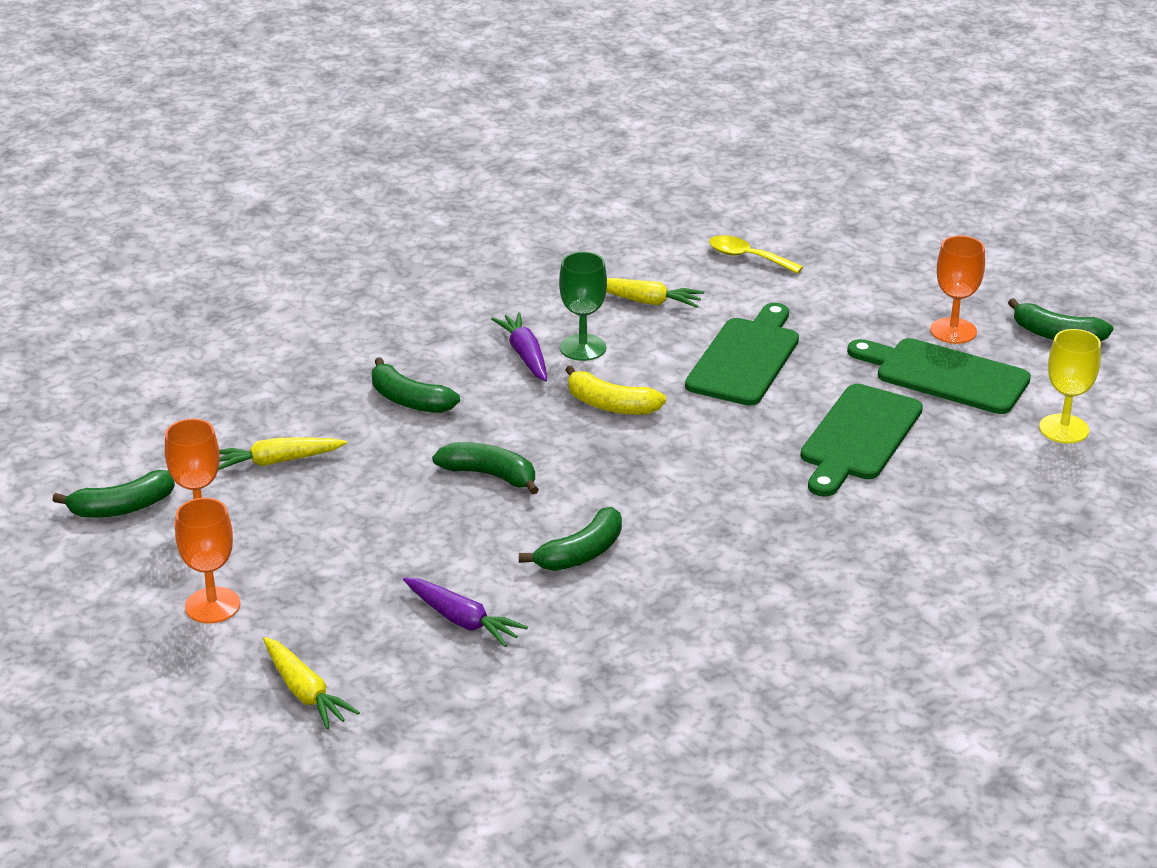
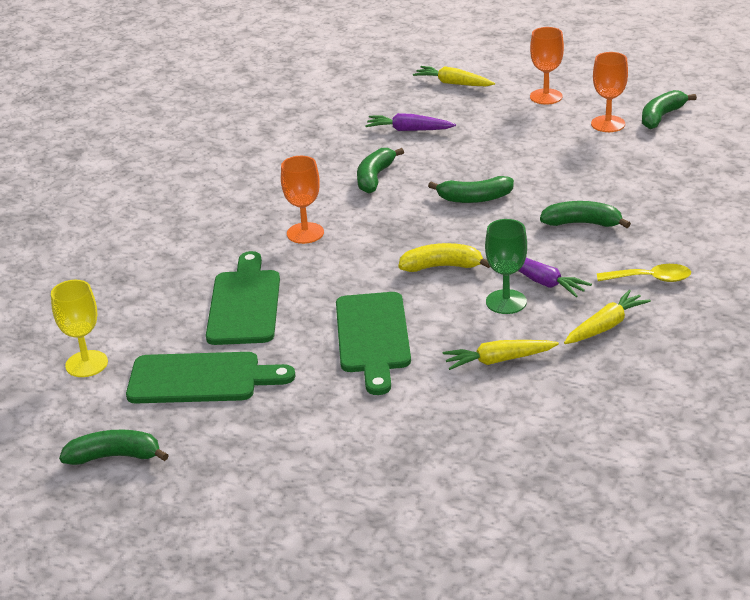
camera: 155 degrees right, 0 degrees up
yellow carrot [218,437,347,470] -> yellow carrot moved to [564,290,651,344]
yellow spoon [709,235,803,274] -> yellow spoon moved to [597,264,691,282]
orange goblet [930,236,985,344] -> orange goblet moved to [281,156,324,244]

